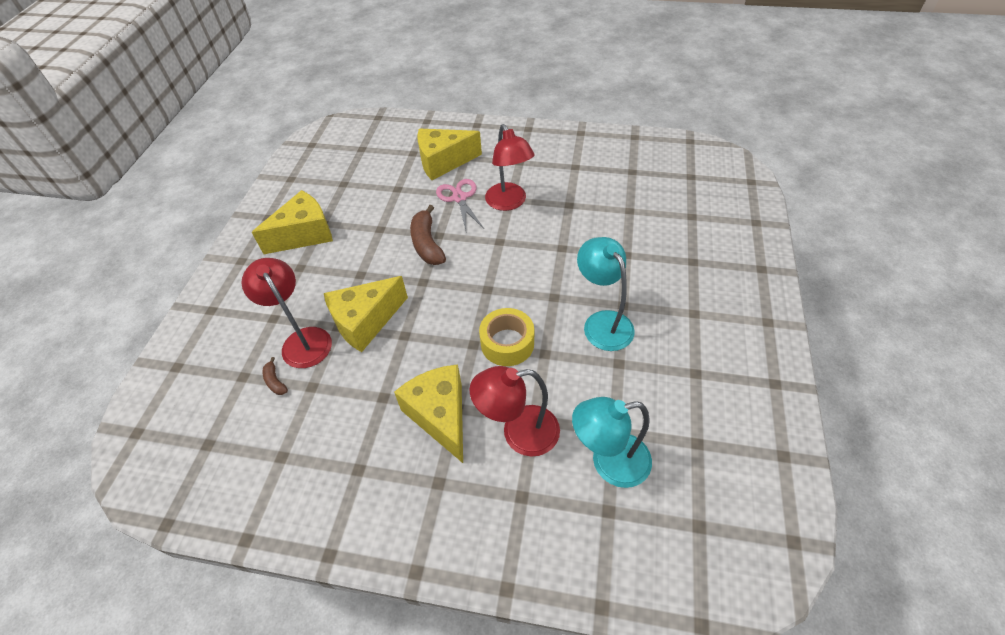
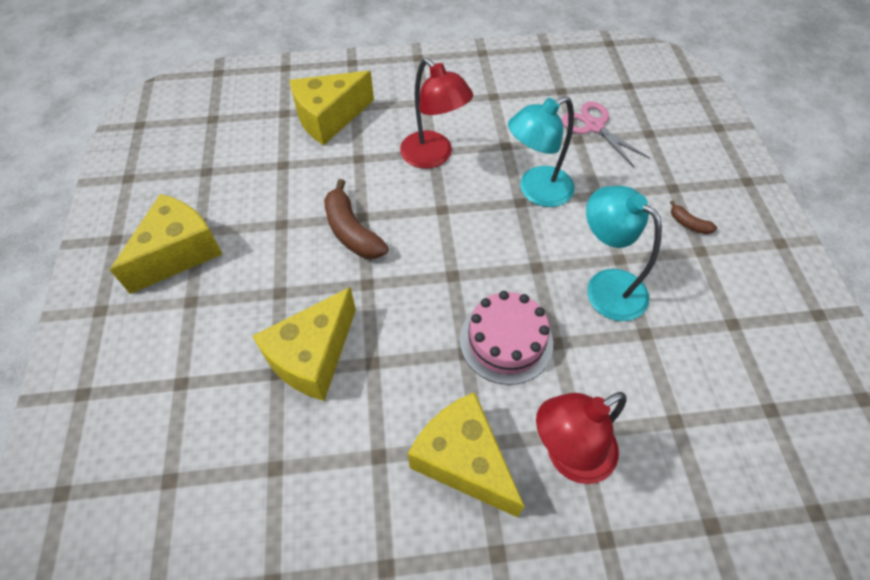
camera: 20 degrees left, 5 degrees up
red lamp [242,258,332,368] -> none
brown banana [263,357,288,395] -> brown banana moved to [670,201,717,234]
pink scissors [436,179,484,230] -> pink scissors moved to [562,101,650,167]
yellow tape [479,308,534,366] -> pink cake [460,291,553,385]
turquoise lamp [572,397,652,488] -> turquoise lamp moved to [508,96,575,207]

